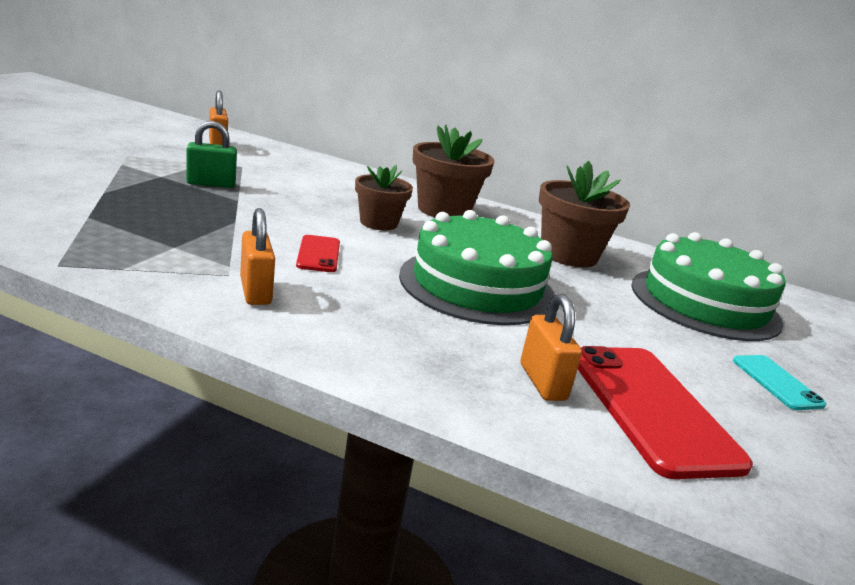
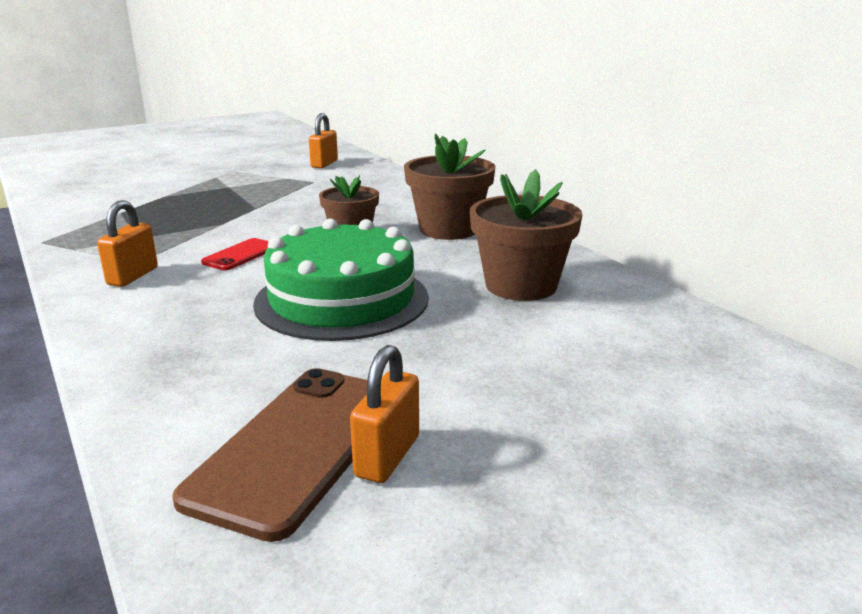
camera: 40 degrees right, 0 degrees up
green padlock [186,121,237,188] -> none
orange padlock [520,294,582,401] -> orange padlock moved to [350,345,419,483]
red phone [578,346,753,479] -> brown phone [172,368,367,542]
green cake [631,232,786,341] -> none
turquoise phone [733,355,826,410] -> none

